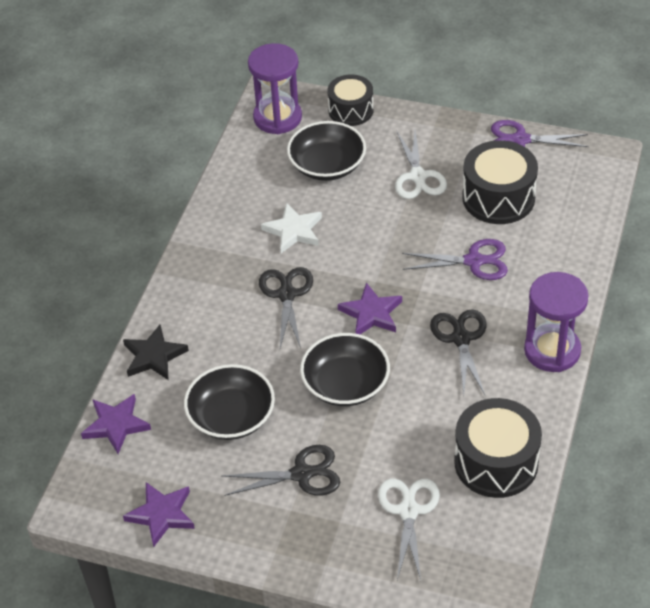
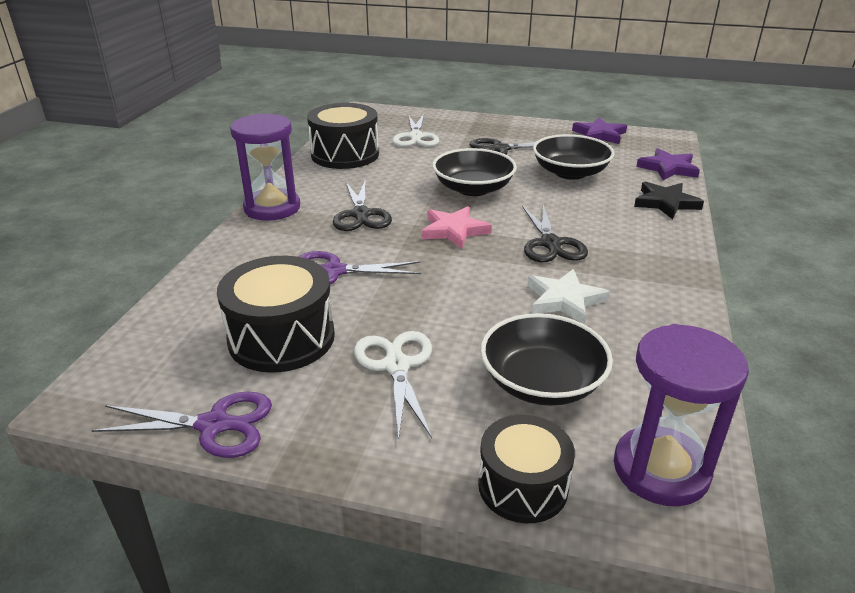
camera: 175 degrees right, 15 degrees down
purple star [338,283,402,334] -> pink star [421,206,492,249]

